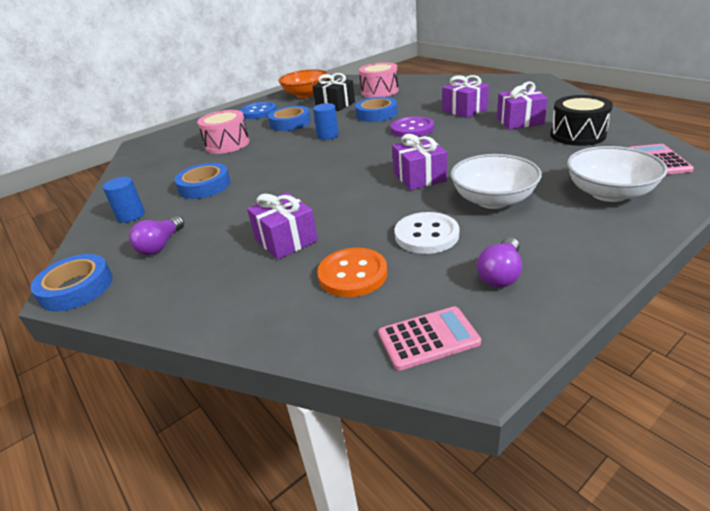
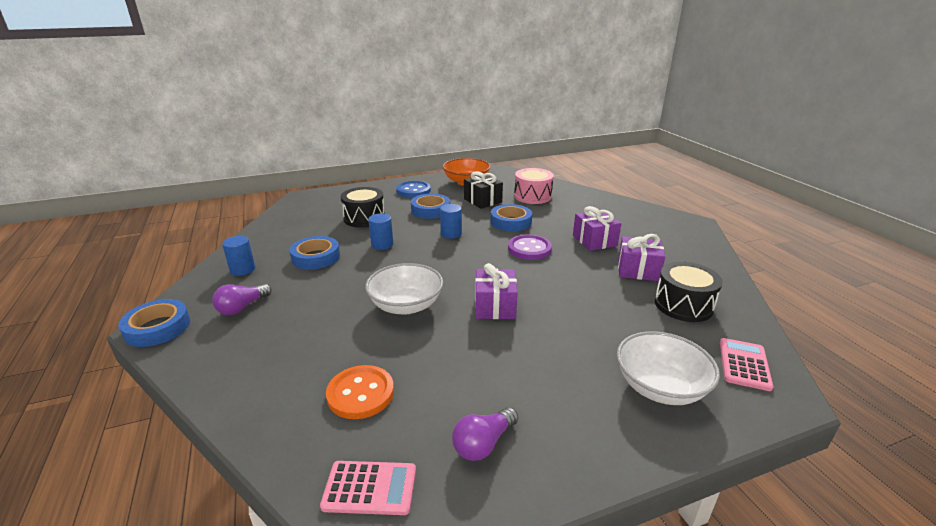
camera: 15 degrees right, 5 degrees down
pink drum [197,110,250,154] -> black drum [340,187,385,227]
purple gift [247,192,318,259] -> none
white button [395,212,459,254] -> none
white bowl [450,154,542,209] -> white bowl moved to [365,263,443,315]
none -> blue cylinder [368,213,393,250]

